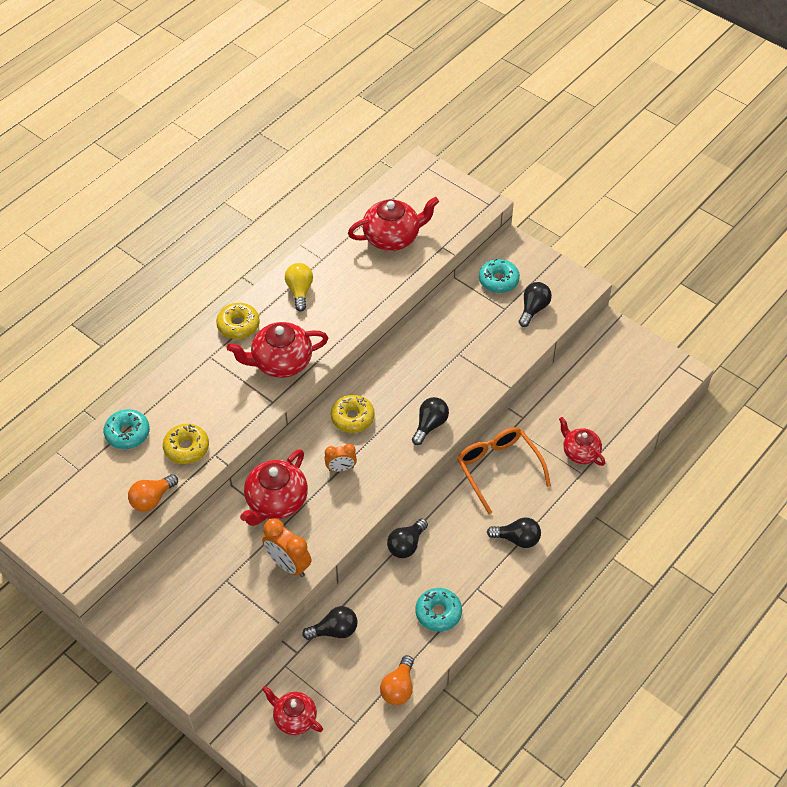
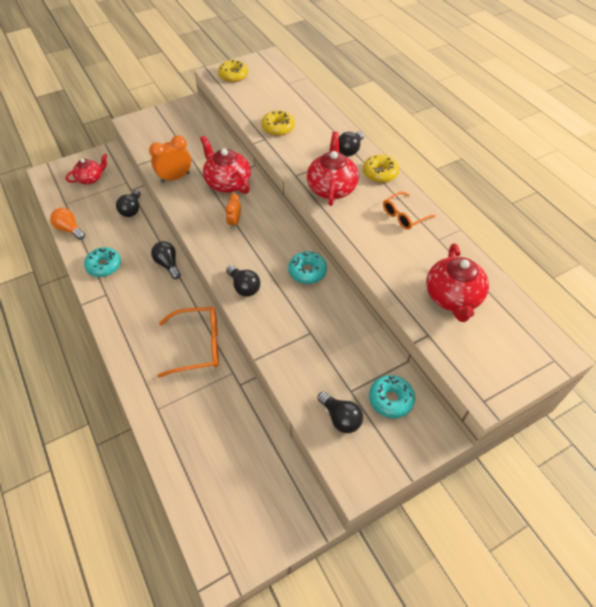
camera: 110 degrees right, 0 degrees up
turquoise donut [104,409,150,449] -> turquoise donut moved to [288,251,327,284]
orange light bulb [128,474,178,512] -> none
yellow light bulb [285,263,313,312] -> orange glasses [383,192,436,230]
yellow donut [331,395,375,433] -> yellow donut moved to [218,60,249,82]
black light bulb [487,518,541,548] -> black light bulb moved to [339,131,364,156]
red teapot [559,417,605,466] -> none

